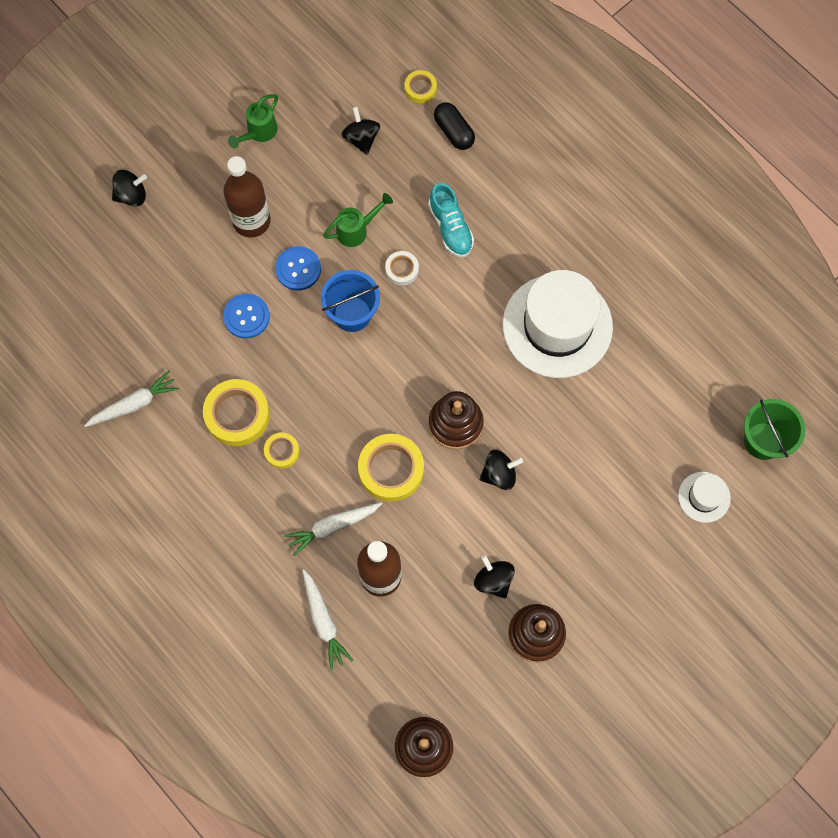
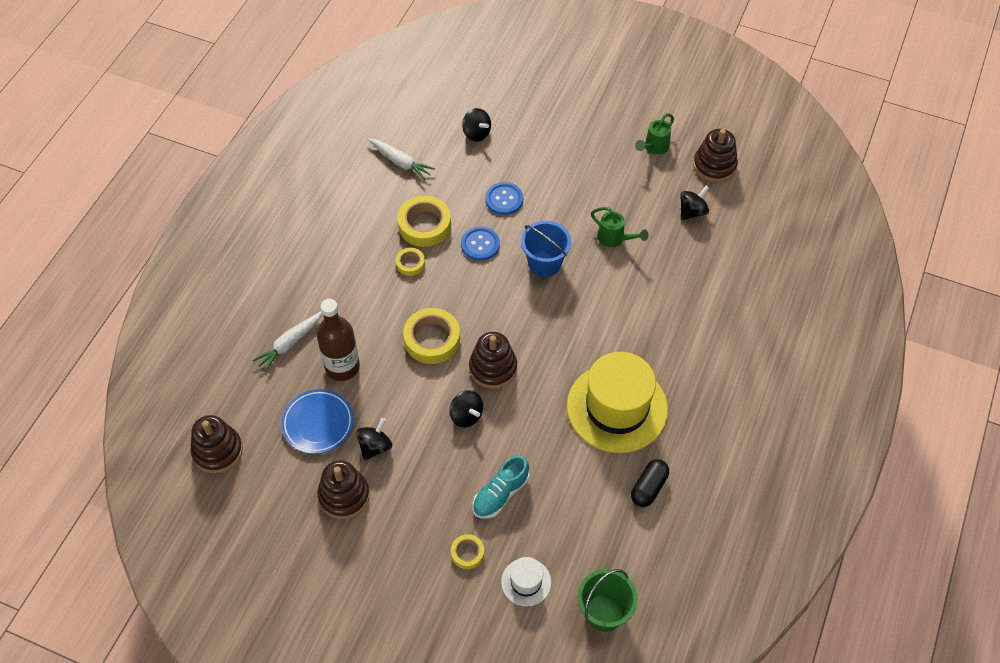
camera: 65 degrees right, 15 degrees down
black spinning top [112,170,147,207] -> black spinning top moved to [462,108,491,142]
brown bottle [223,156,270,238] -> none
green watering can [228,94,278,149] -> green watering can turned 60 degrees counterclockwise [635,113,674,155]
blue button [275,246,321,290] -> blue button moved to [461,227,500,261]
white carrot [284,502,382,556] -> none
white tape [385,251,419,285] -> none
yellow tape [405,70,437,103] -> yellow tape moved to [451,534,484,569]
turquoise shoe [428,183,474,257] -> turquoise shoe moved to [473,455,530,519]
black capsule [434,102,475,150] -> black capsule moved to [631,459,669,507]
white hat [503,270,613,378] -> yellow hat [567,352,668,453]
none -> blue plate [281,389,354,454]
none -> brown stacking toy [693,129,738,183]

